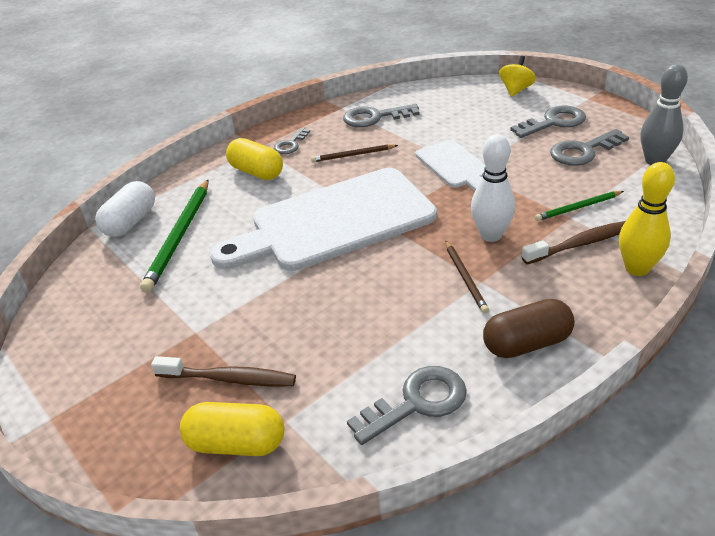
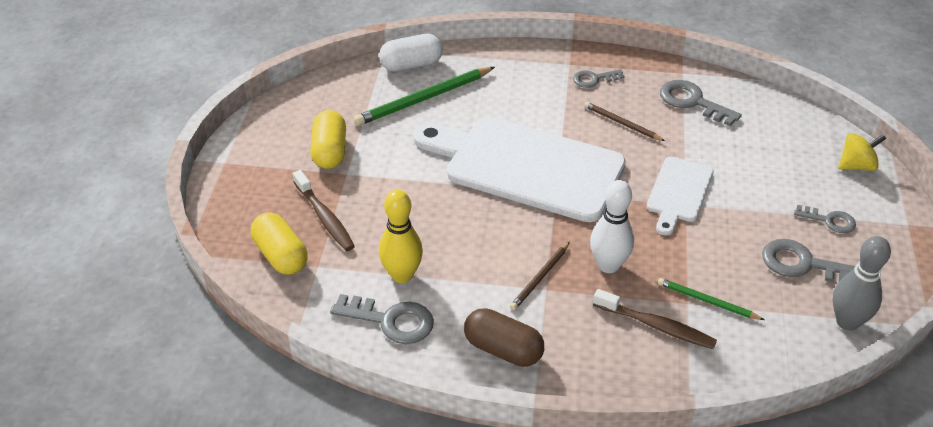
camera: 45 degrees right, 5 degrees up
yellow capsule [226,138,283,180] -> yellow capsule moved to [310,110,346,169]
grey key [510,106,586,138] -> grey key [794,205,856,233], size x0.62
yellow bowling pin [619,162,675,276] -> yellow bowling pin moved to [379,190,423,283]

